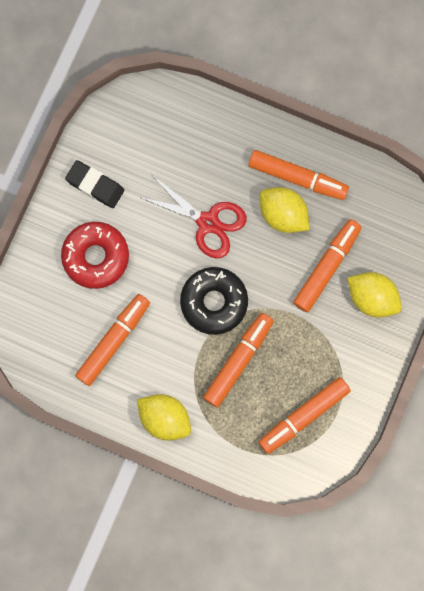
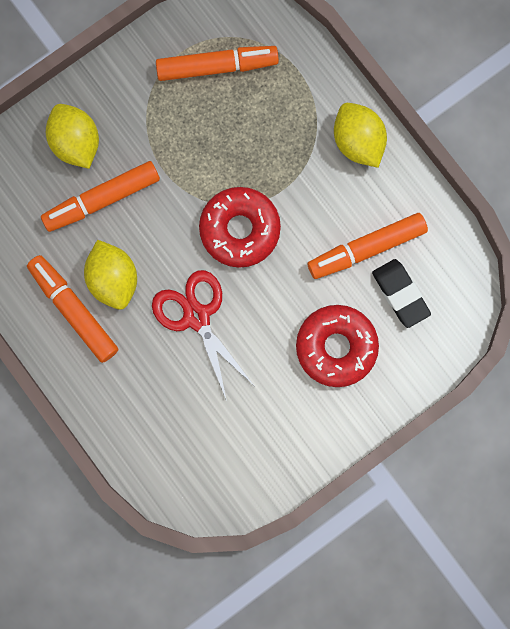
camera: 150 degrees left, 0 degrees up
black eraser [65,160,124,208] -> black eraser moved to [372,259,431,328]
black donut [180,267,248,335] -> red donut [199,187,281,268]
orange marker [203,313,274,408] -> none

